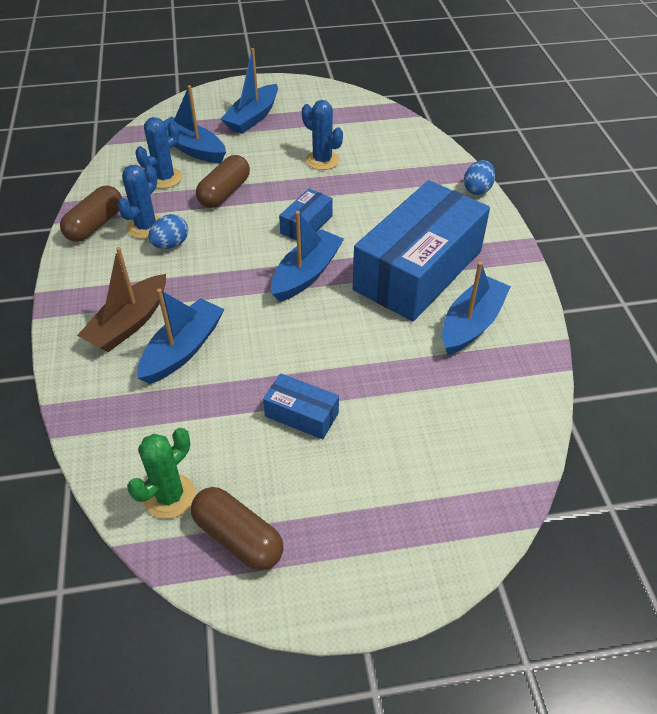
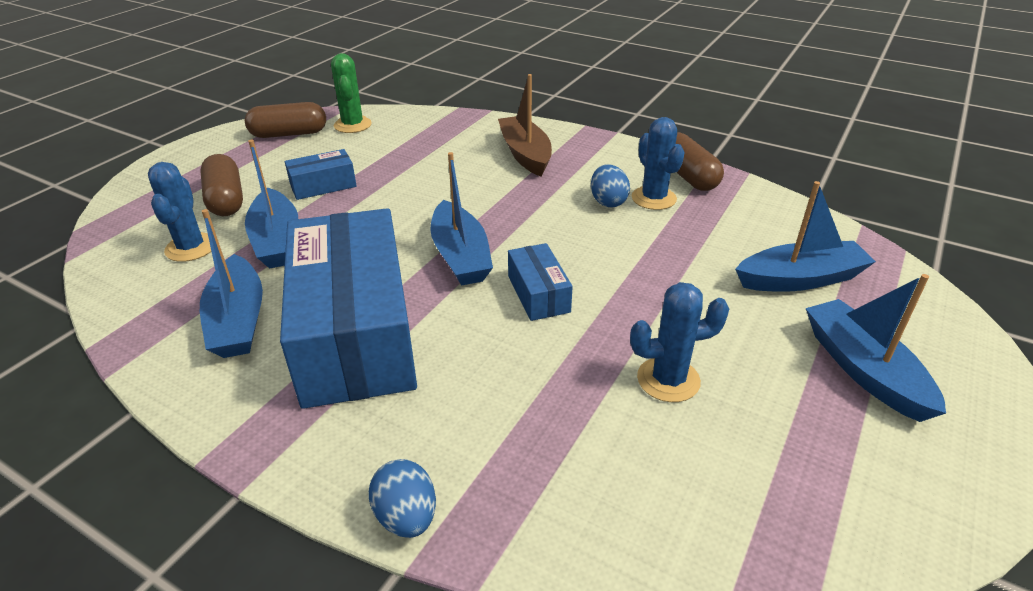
camera: 130 degrees right, 10 degrees down
blue cactus [135,117,182,189] -> blue cactus moved to [148,162,211,262]
blue boat [137,288,224,384] -> blue boat moved to [245,140,298,269]
brown capsule [196,155,250,208] -> brown capsule moved to [200,154,243,216]

